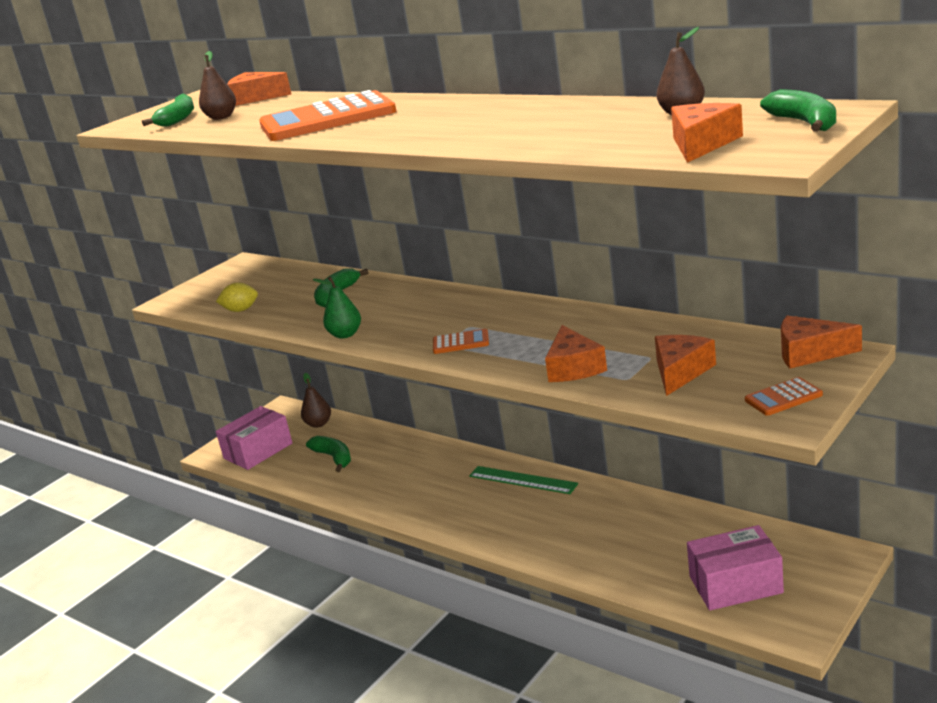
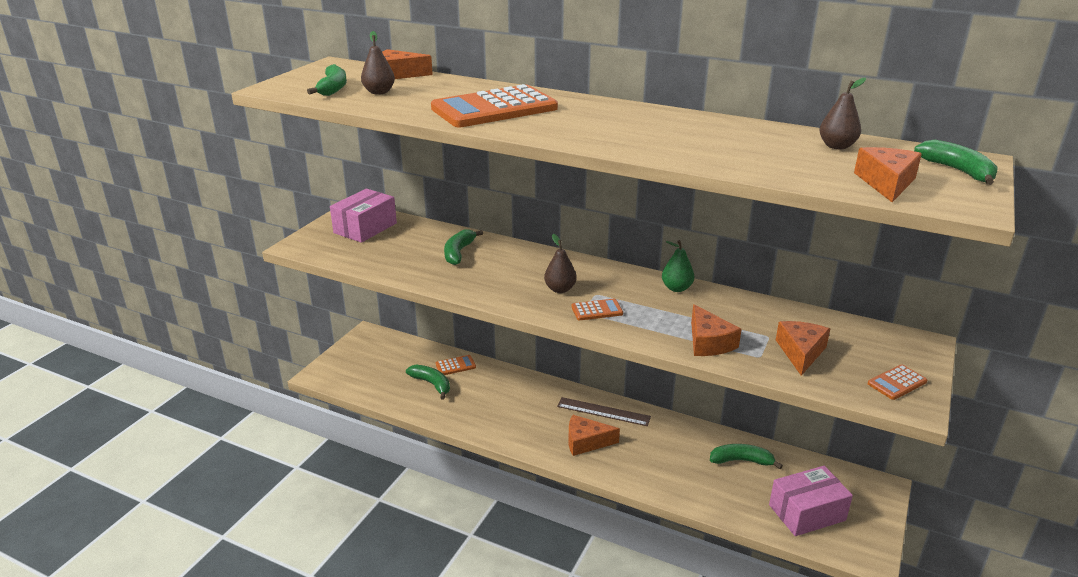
camera: 15 degrees left, 5 degrees up
yellow lemon [216,283,258,312] -> none
pink box [216,406,292,470] -> pink box moved to [330,188,397,243]
brown pear [301,373,331,428] -> brown pear moved to [544,234,577,293]
green pear [313,277,361,339] -> green pear moved to [662,240,694,292]
green ruler [469,466,578,494] -> brown ruler [557,397,651,426]
orange cheese [781,316,862,369] -> orange cheese moved to [568,415,620,456]
none -> orange calculator [436,355,476,375]
none -> green banana [710,444,783,469]

